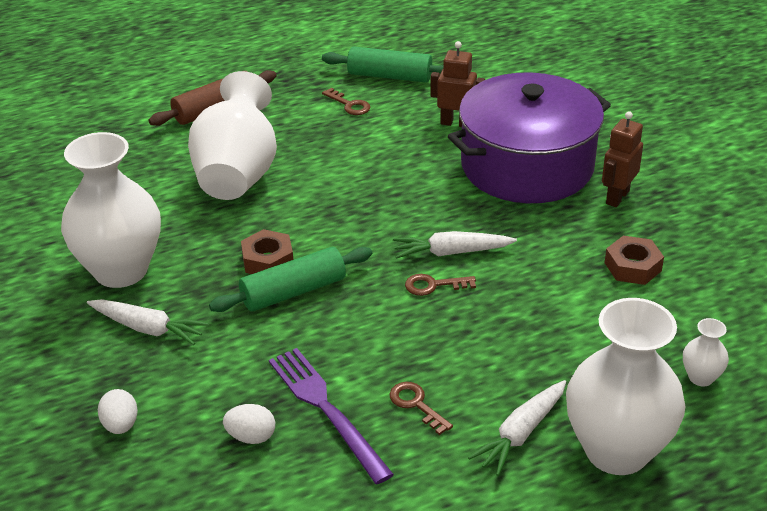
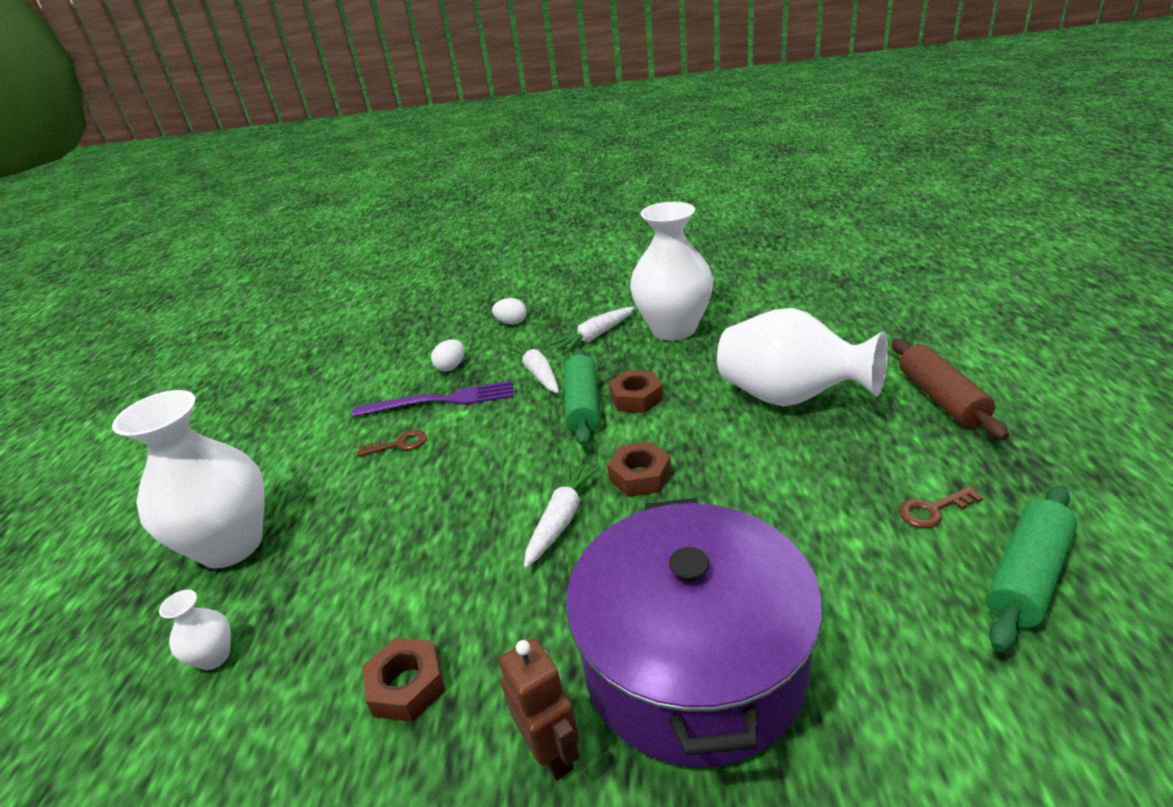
camera: 120 degrees right, 5 degrees down
brown key [405,274,476,296] -> none
brown robot [430,41,485,127] -> none
white carrot [468,380,566,476] -> white carrot moved to [506,339,559,393]
none -> brown nut [607,442,671,497]

